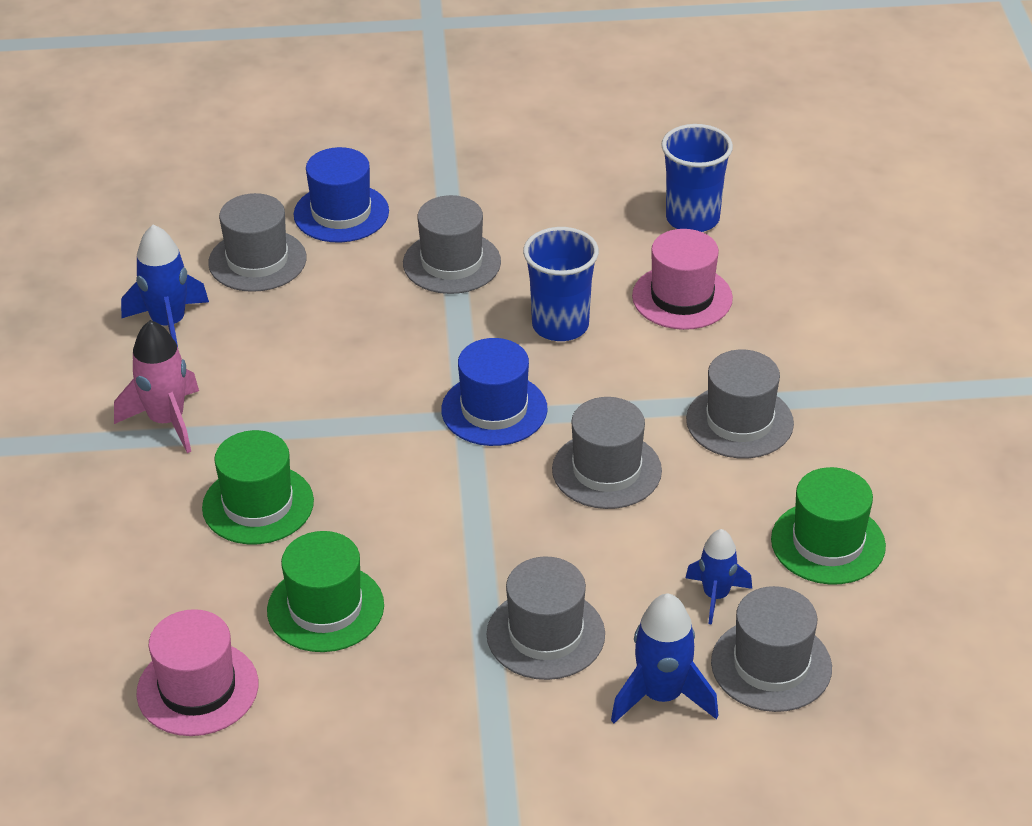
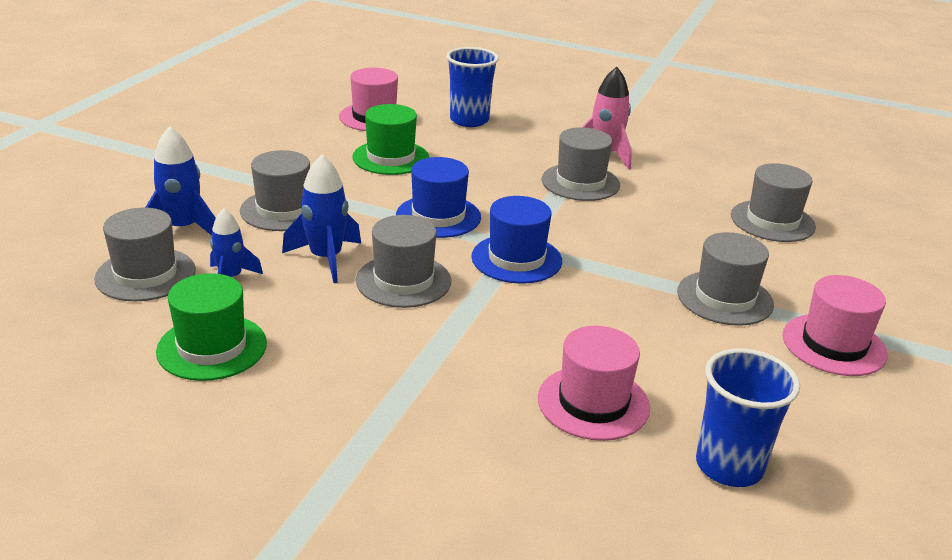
camera: 115 degrees right, 10 degrees down
blue rocket [121,224,209,347] -> blue rocket moved to [282,155,361,283]
green hat [202,430,314,544] -> none
blue hat [294,147,389,243] -> blue hat moved to [396,157,481,238]
blue cup [523,227,599,341] -> blue cup moved to [446,47,499,127]
grey hat [686,350,794,458] -> grey hat moved to [542,127,620,201]
none -> pink hat [782,275,888,376]

